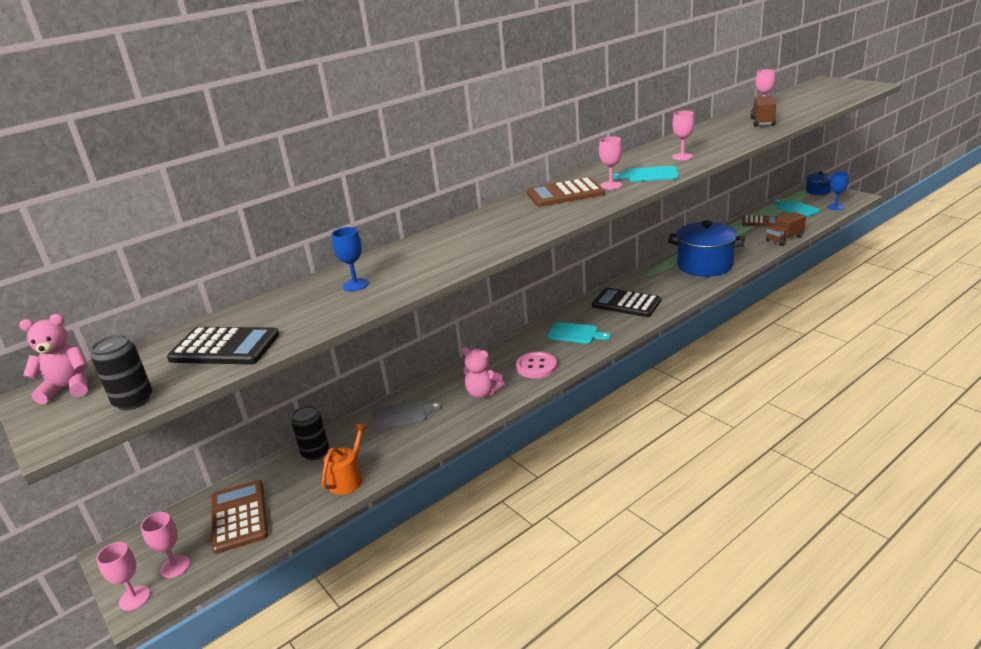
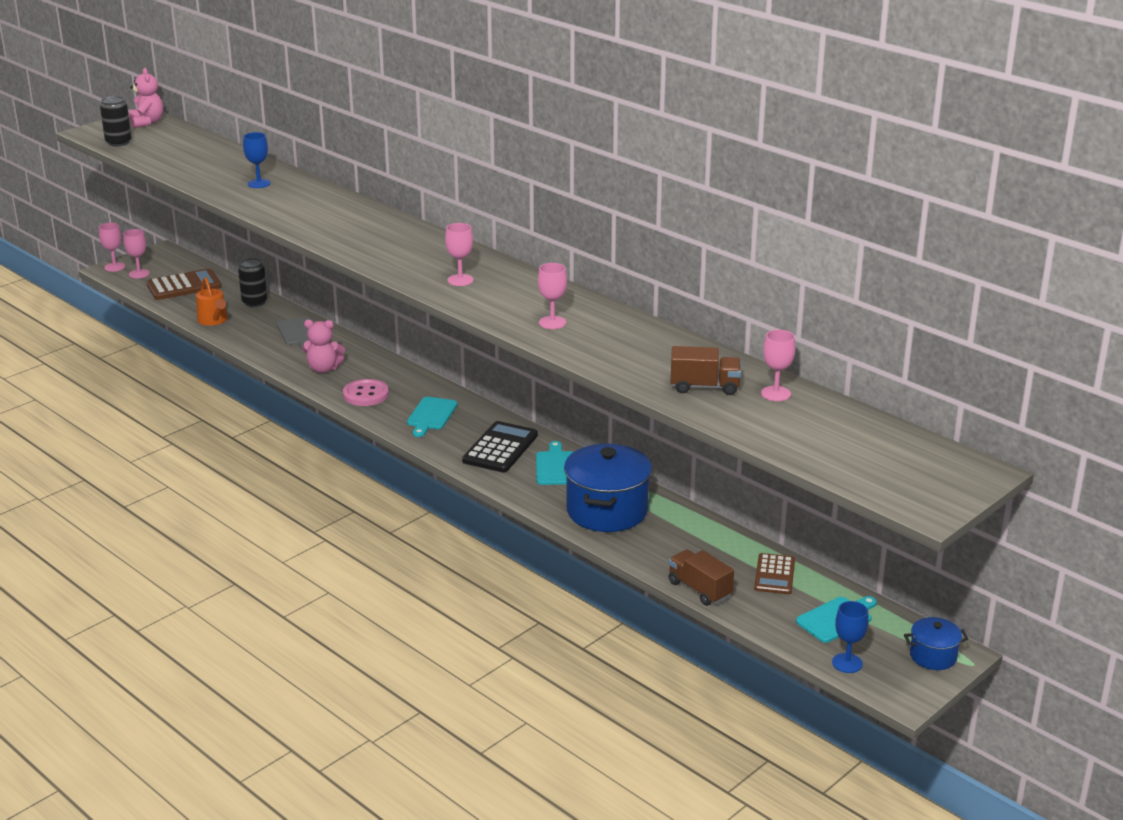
camera: 80 degrees right, 0 degrees up
black calculator [167,327,279,365] -> none
orange watering can [322,424,367,495] -> orange watering can turned 45 degrees clockwise [196,277,227,326]
pink teddy bear [462,347,505,398] -> pink teddy bear turned 105 degrees counterclockwise [302,319,345,373]
brown calculator [527,177,605,207] -> none
turquoise cutting board [613,166,679,182] -> turquoise cutting board moved to [536,441,573,485]

